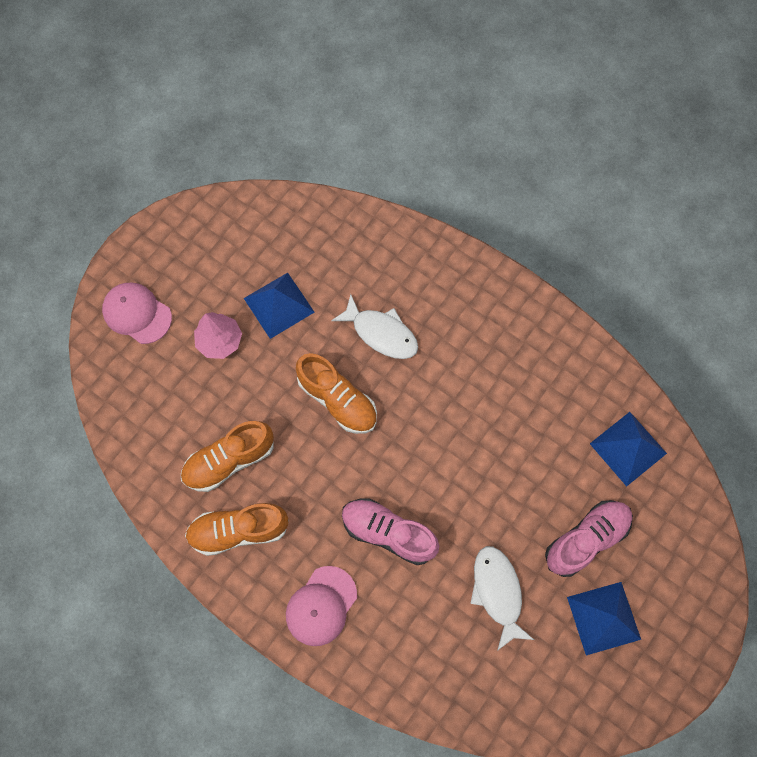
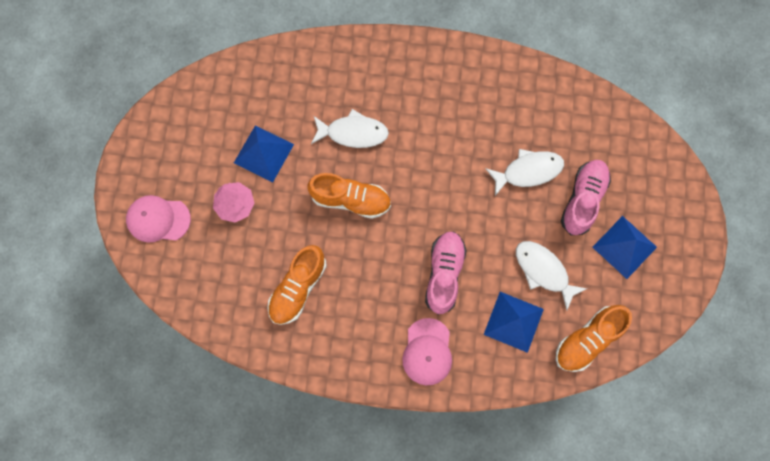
camera: 30 degrees left, 5 degrees up
orange shoe [185,503,289,556] -> orange shoe moved to [556,305,632,372]
pink shoe [342,498,439,565] -> pink shoe turned 105 degrees clockwise [425,231,467,315]
blue pyramid [590,412,667,487] -> blue pyramid moved to [484,292,544,353]
none -> white fish [485,149,564,196]

